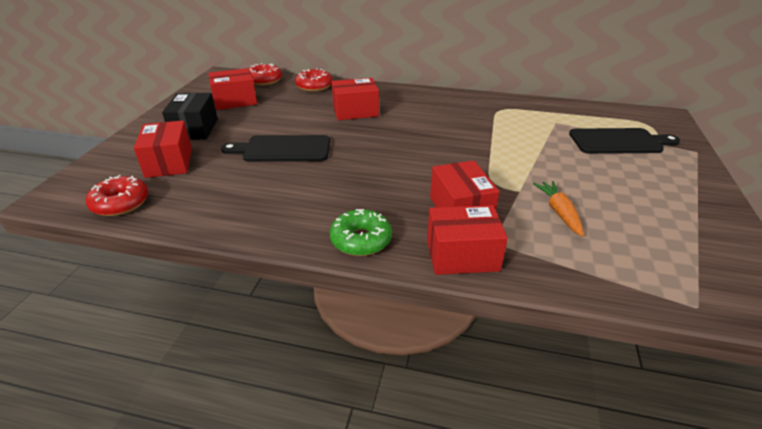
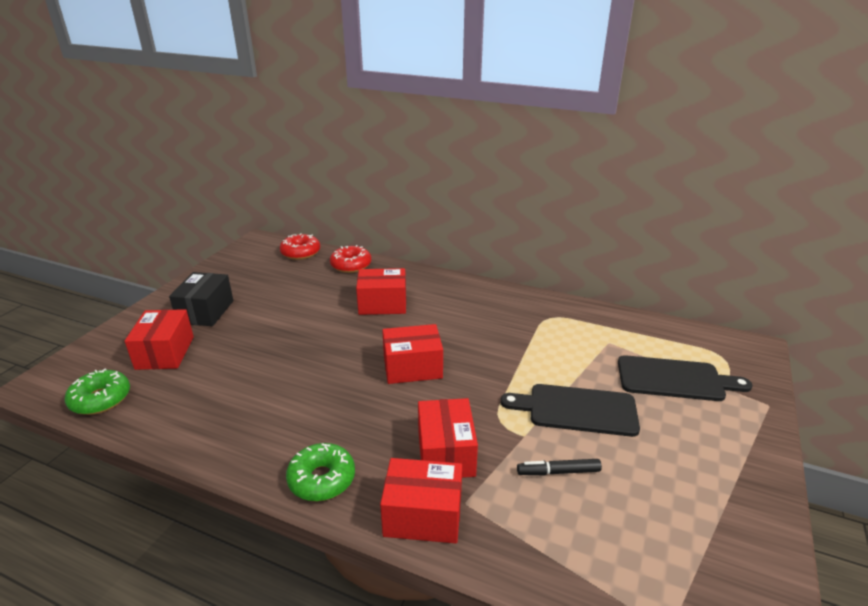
camera: 10 degrees right, 5 degrees down
red donut [86,175,148,216] -> green donut [65,369,130,415]
red box [209,68,257,110] -> red box moved to [382,324,443,384]
black cutting board [221,135,330,162] -> black cutting board moved to [500,384,640,437]
orange carrot [533,181,584,237] -> black marker [517,459,602,475]

